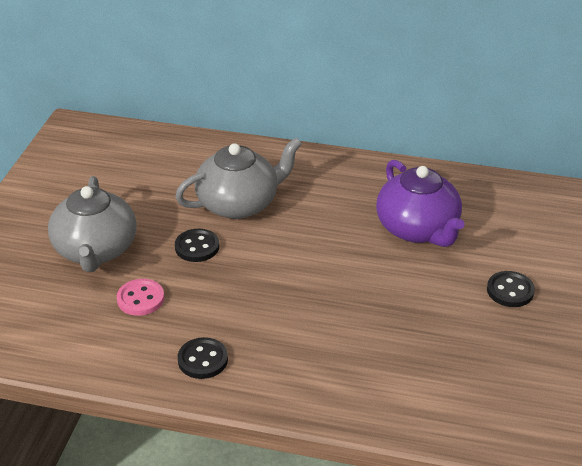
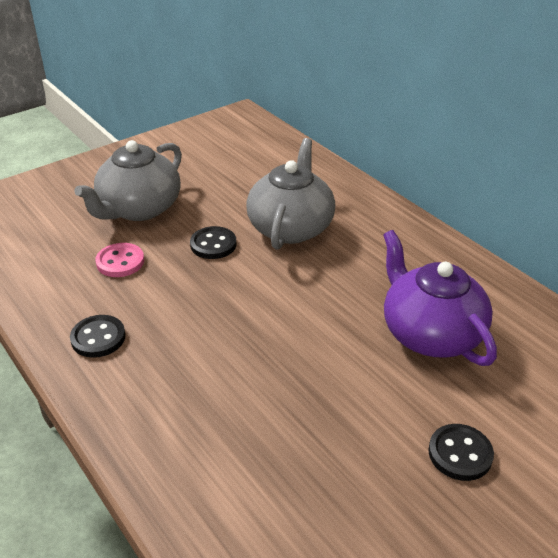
camera: 40 degrees right, 0 degrees up
grey teapot [175,137,302,219] -> grey teapot turned 90 degrees counterclockwise [246,138,335,250]
purple teapot [376,160,465,247] -> purple teapot turned 135 degrees clockwise [383,230,497,366]

